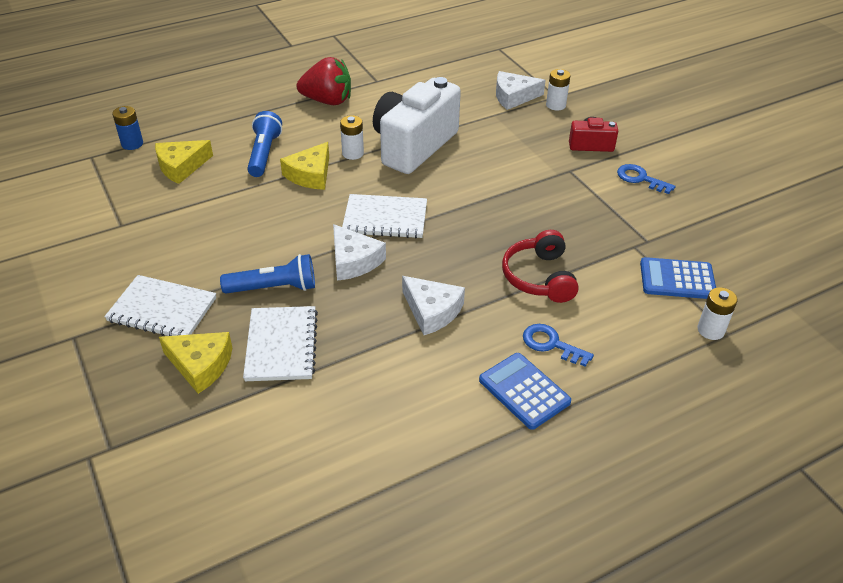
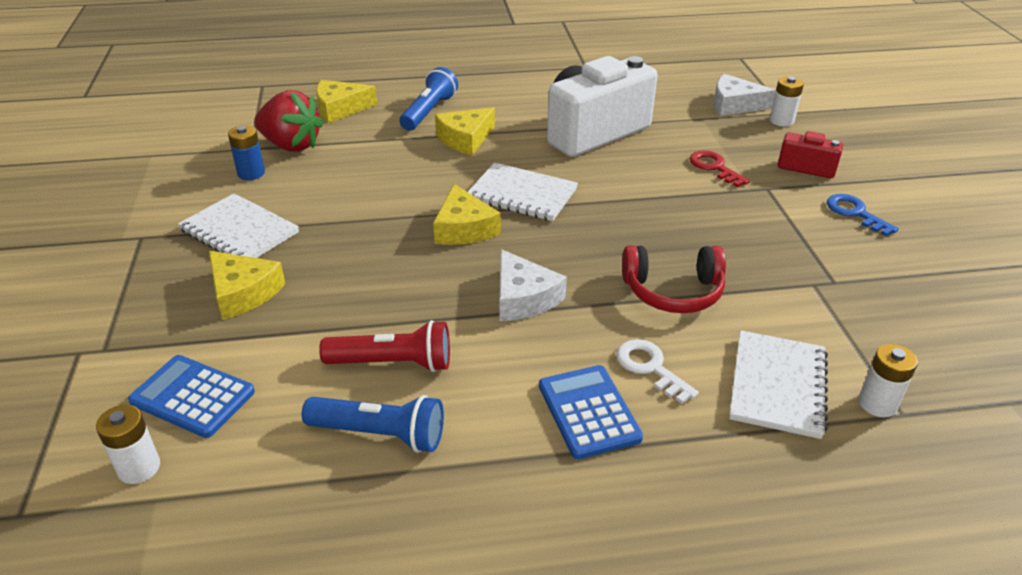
camera: 20 degrees right, 5 degrees down
blue battery [112,106,143,150] -> blue battery moved to [228,125,265,180]
blue flashlight [220,254,315,294] -> blue flashlight moved to [302,395,444,453]
white notebook [243,306,318,381] -> white notebook moved to [729,330,828,439]
red strawberry [297,57,351,105] -> red strawberry moved to [254,90,324,152]
white cheese [333,224,386,281] -> yellow cheese [433,184,501,245]
white battery [340,115,364,160] -> white battery moved to [96,405,160,484]
red headphones [502,230,579,303] -> red headphones turned 105 degrees counterclockwise [622,245,726,313]
blue key [523,324,594,367] -> white key [616,339,699,404]
blue calculator [640,257,716,299] -> blue calculator moved to [128,355,255,438]
none -> red flashlight [319,320,450,372]
none -> red key [690,150,750,187]

